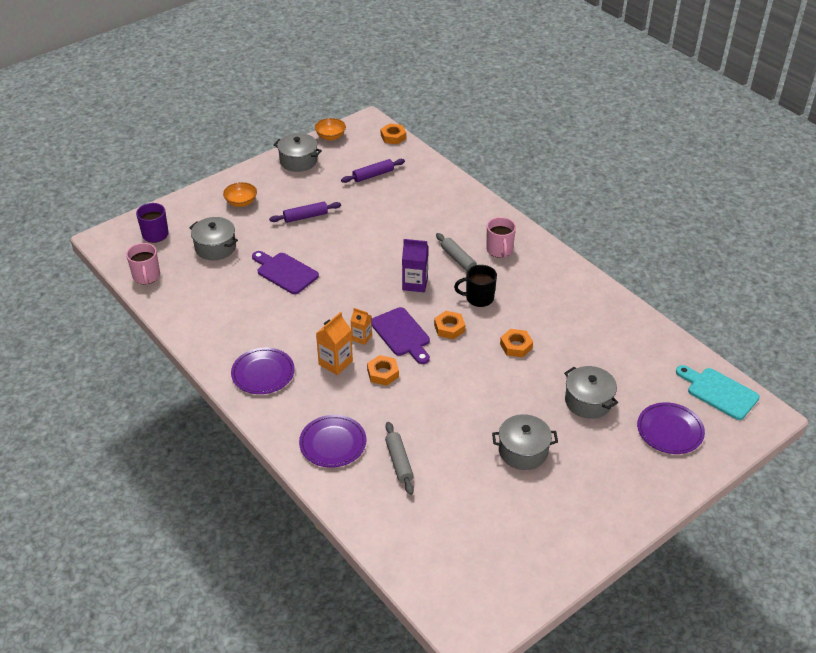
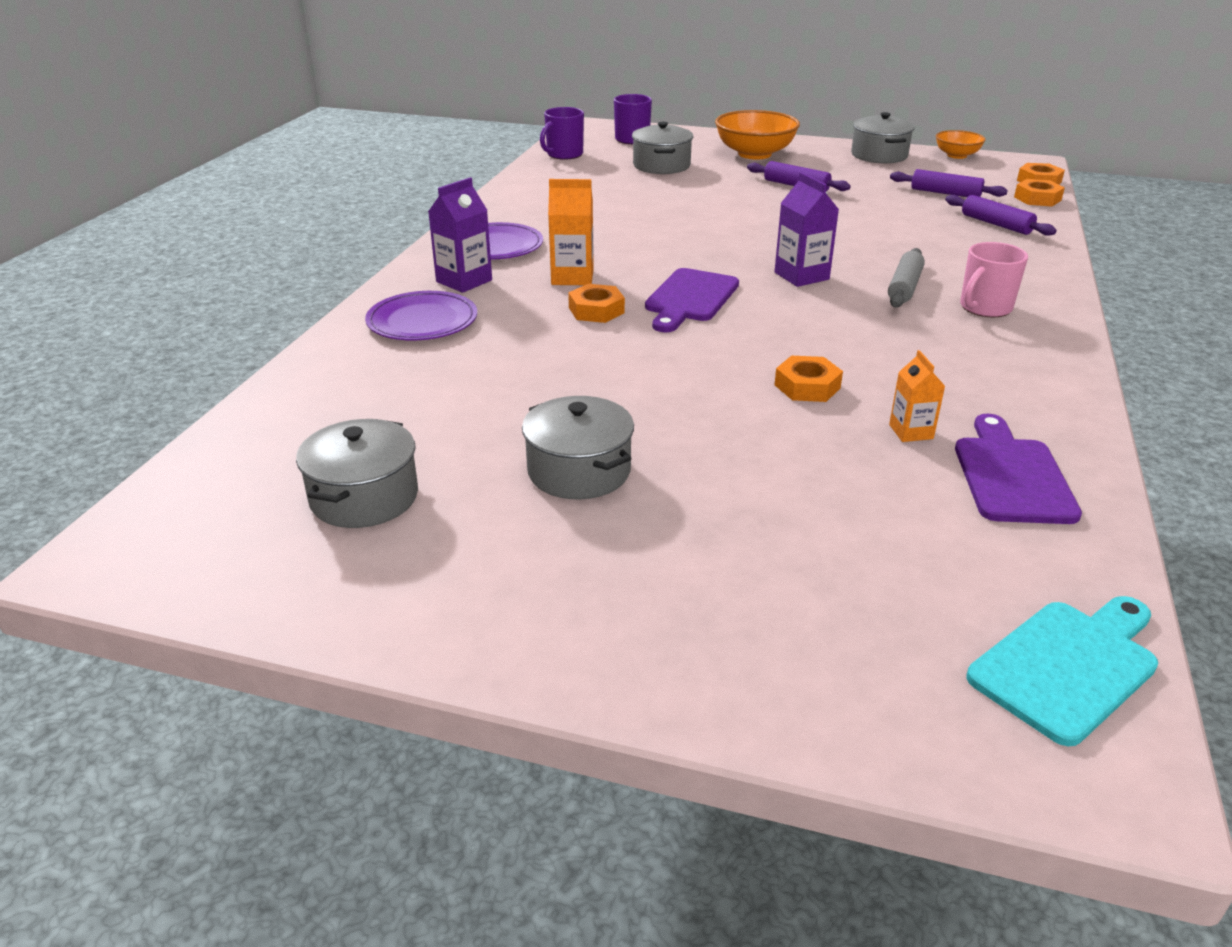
camera: 55 degrees right, 10 degrees down
pink mug [126,243,160,285] -> purple mug [540,107,584,160]
orange bowl [223,182,257,207] -> orange bowl [715,110,800,159], size x1.74
purple cutting board [252,251,319,294] -> purple cutting board moved to [955,414,1082,524]
orange carton [350,308,372,345] -> orange carton moved to [889,350,945,442]
grey rolling pin [385,422,414,495] -> none
orange nut [434,311,465,339] -> orange nut moved to [1014,179,1065,207]
black mug [454,265,497,307] -> none
grey pot [564,366,618,419] -> grey pot moved to [296,419,418,528]
purple plate [637,402,705,454] -> none
turquoise cutting board [676,365,760,420] -> turquoise cutting board turned 45 degrees clockwise [967,596,1158,746]
none -> purple carton [428,177,492,293]
none -> purple rolling pin [945,195,1056,236]

